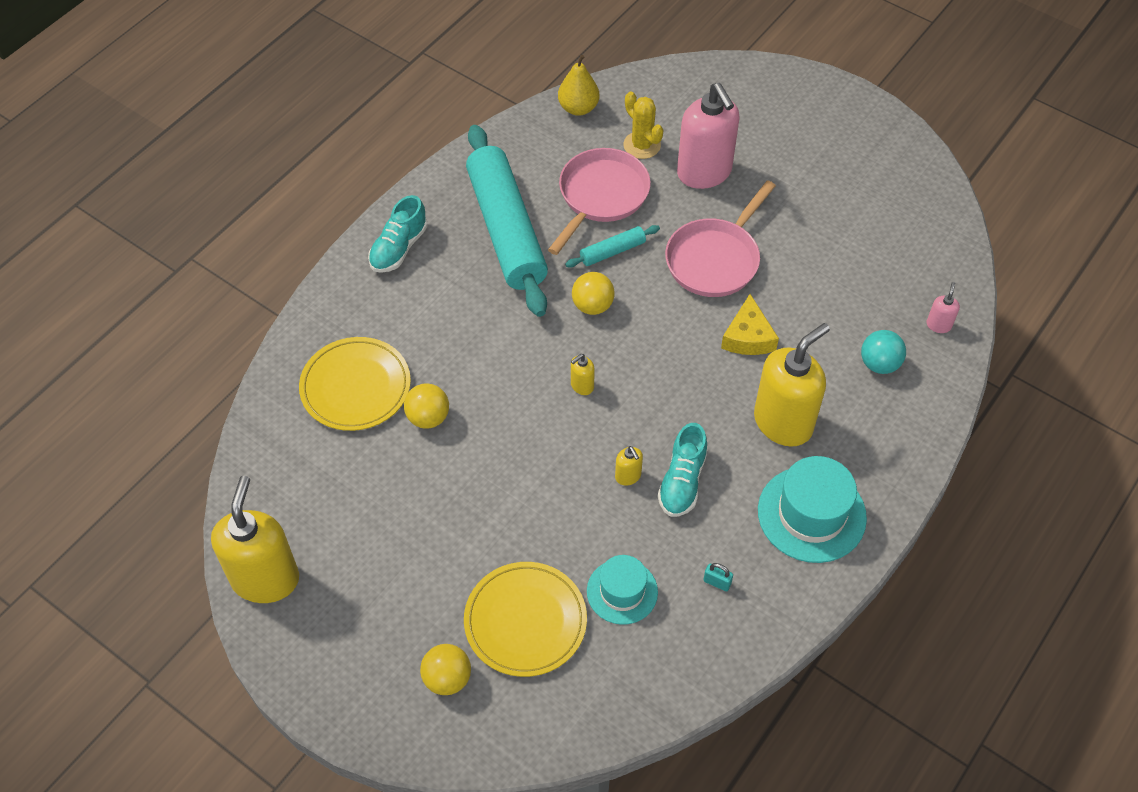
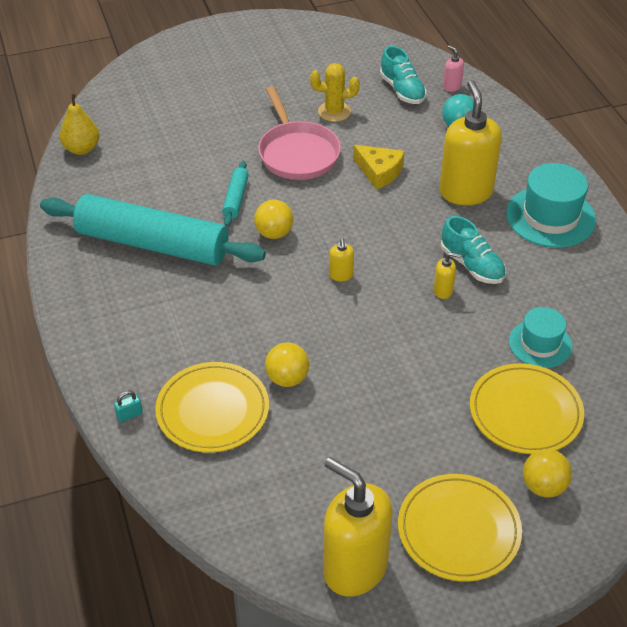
camera: 55 degrees left, 10 degrees down
turquoise shoe [368,195,428,273] -> turquoise shoe moved to [380,46,426,104]
pink pan [548,148,651,255] -> none
yellow cactus [624,92,663,159] -> yellow cactus moved to [310,63,360,122]
pink soap dispenser [677,83,740,189] -> none
turquoise padlock [703,563,733,591] -> turquoise padlock moved to [114,391,143,422]
none -> yellow plate [398,474,522,582]

